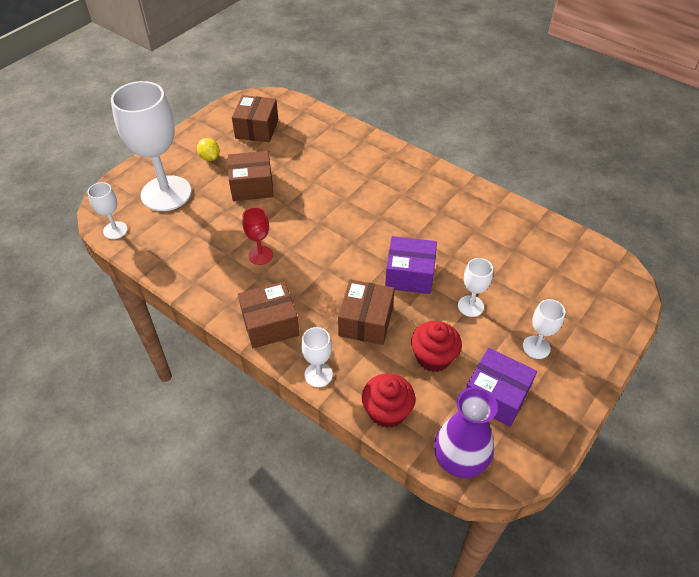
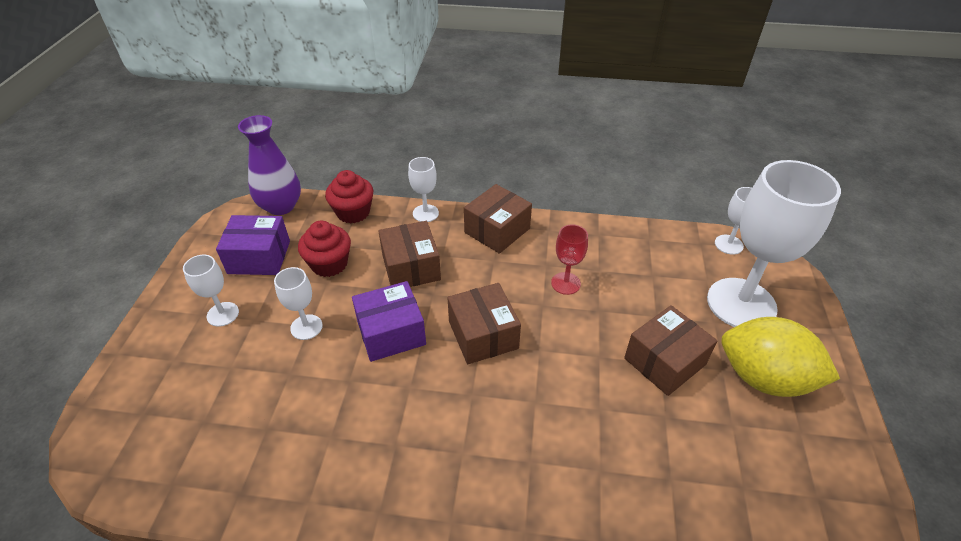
camera: 150 degrees right, 5 degrees down
yellow lemon [197,138,220,161] -> yellow lemon [721,317,840,397], size x2.21
brown box [232,95,278,142] -> brown box moved to [447,283,521,364]

